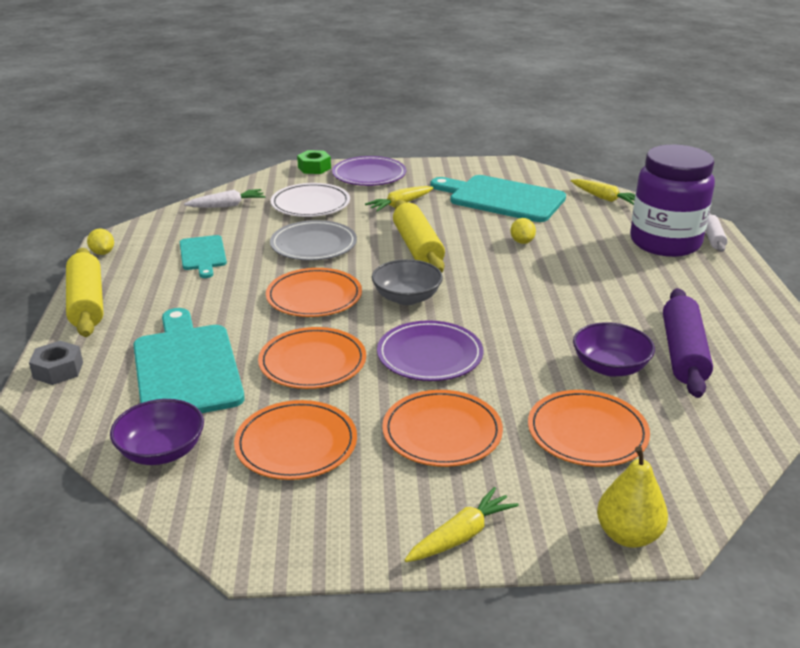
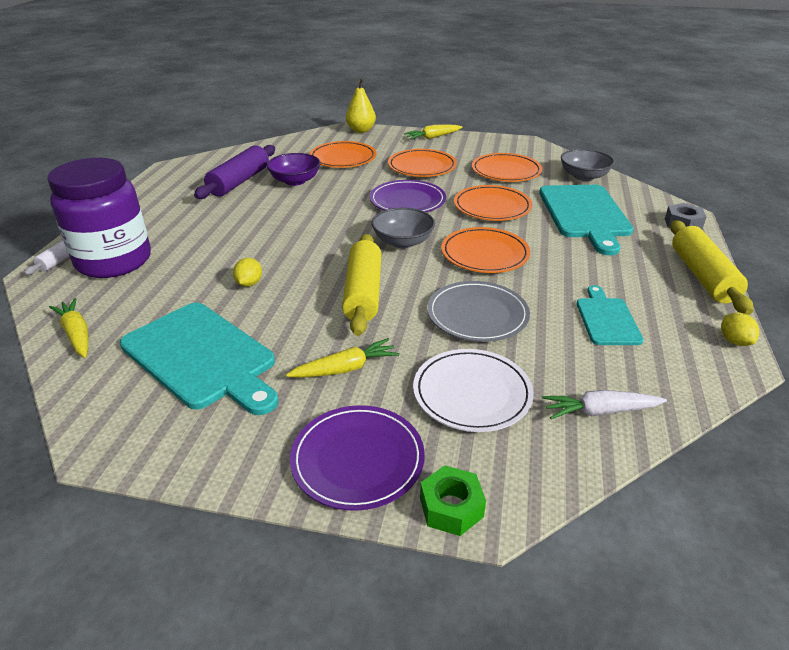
camera: 165 degrees left, 5 degrees up
purple bowl [110,399,204,465] -> grey bowl [561,149,615,181]

